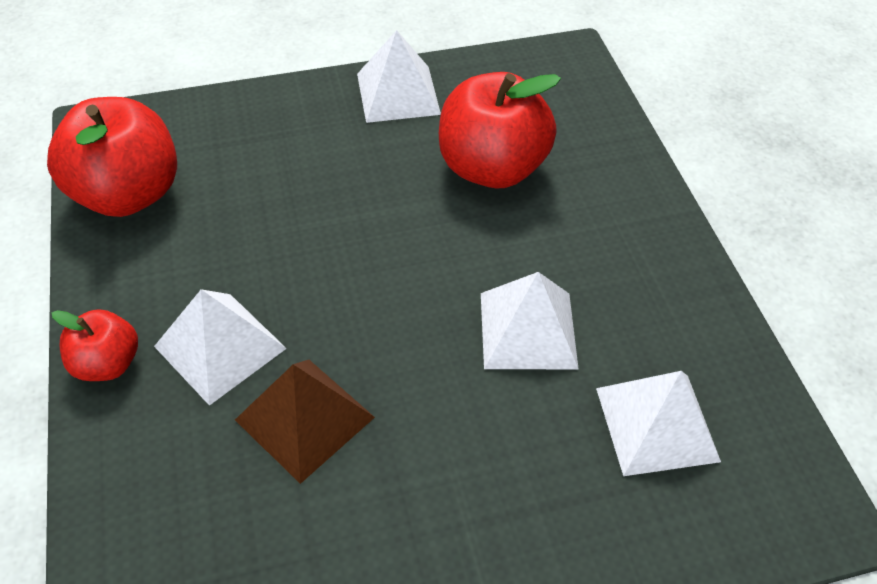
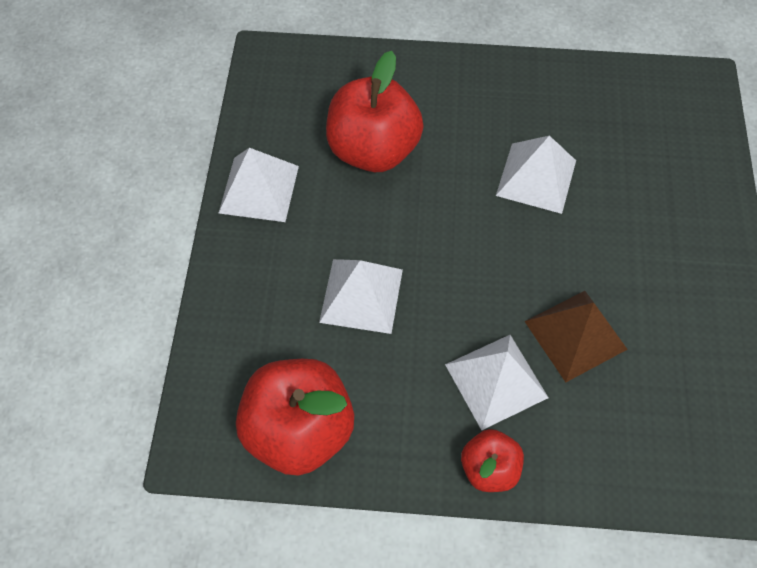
camera: 70 degrees left, 10 degrees up
white pyramid [596,371,721,476] -> white pyramid moved to [319,259,403,334]

